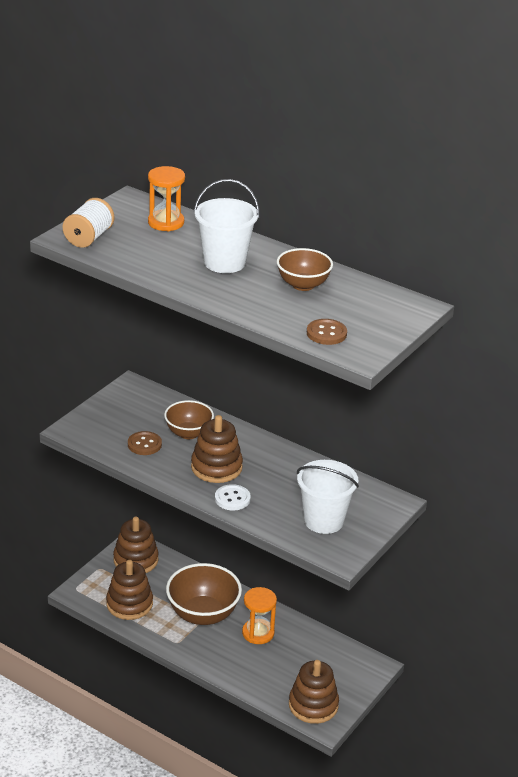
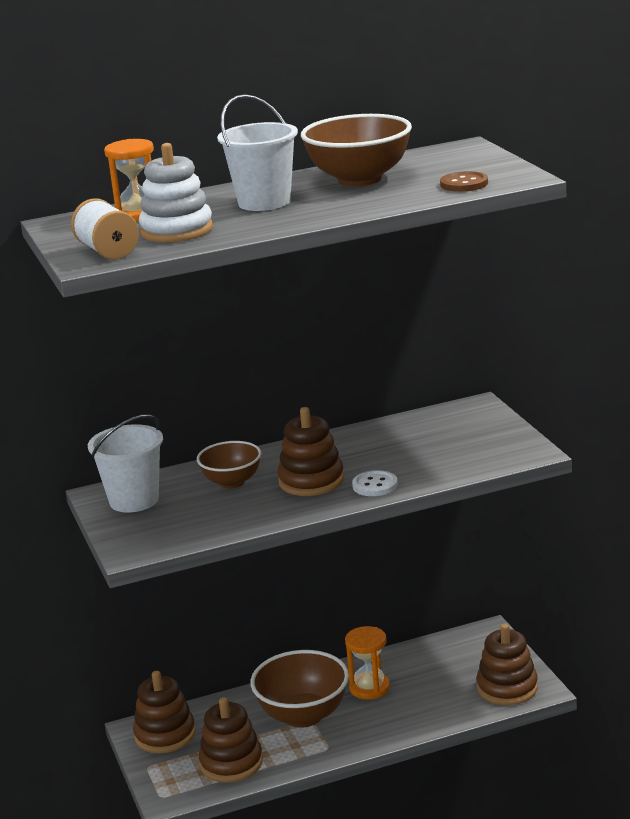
camera: 50 degrees left, 10 degrees down
brown button [128,431,162,455] -> none
brown bowl [277,248,333,291] -> brown bowl [301,114,412,186], size x1.62
white bucket [297,460,359,534] -> white bucket moved to [88,414,163,513]
none -> white stacking toy [139,143,213,243]

